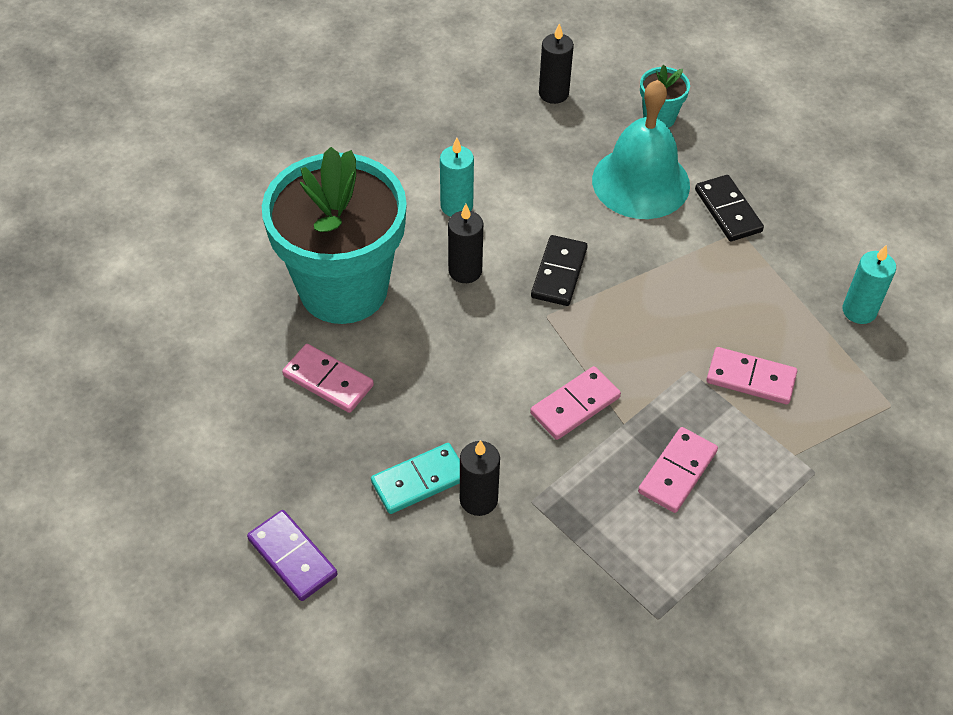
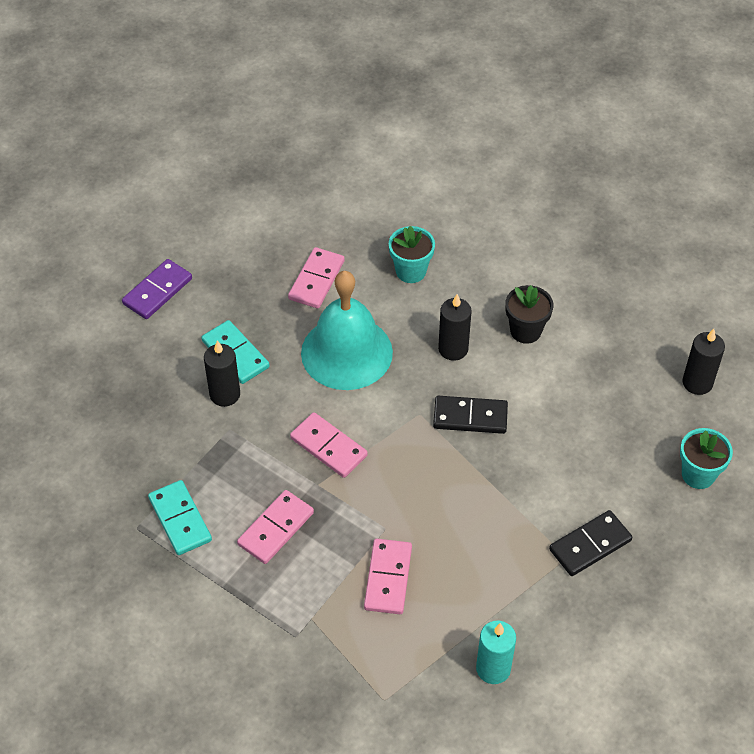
camera: 80 degrees right, 0 degrees up
turquoise flower pot [262,147,407,324] -> turquoise flower pot [389,226,435,283], size x0.40
turquoise candle [440,138,474,217] -> black flower pot [506,285,553,344]
turquoise bell [592,80,690,219] -> turquoise bell moved to [301,271,393,390]
pink domino [638,427,718,513] -> pink domino turned 75 degrees counterclockwise [237,490,314,564]
none -> turquoise domino [148,480,212,555]

